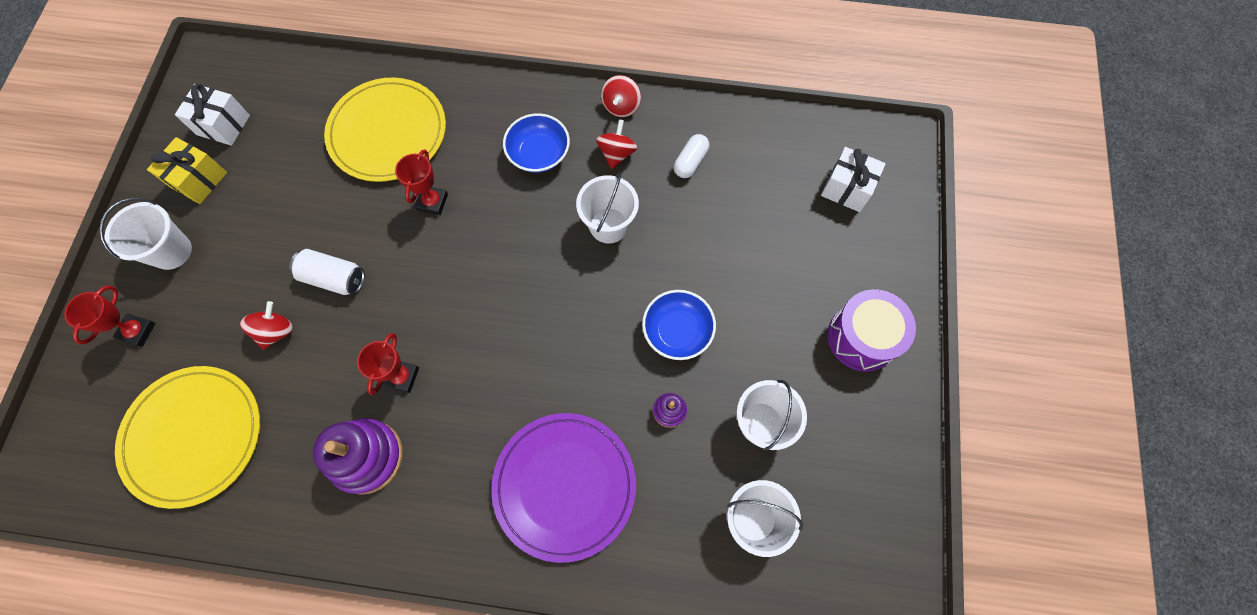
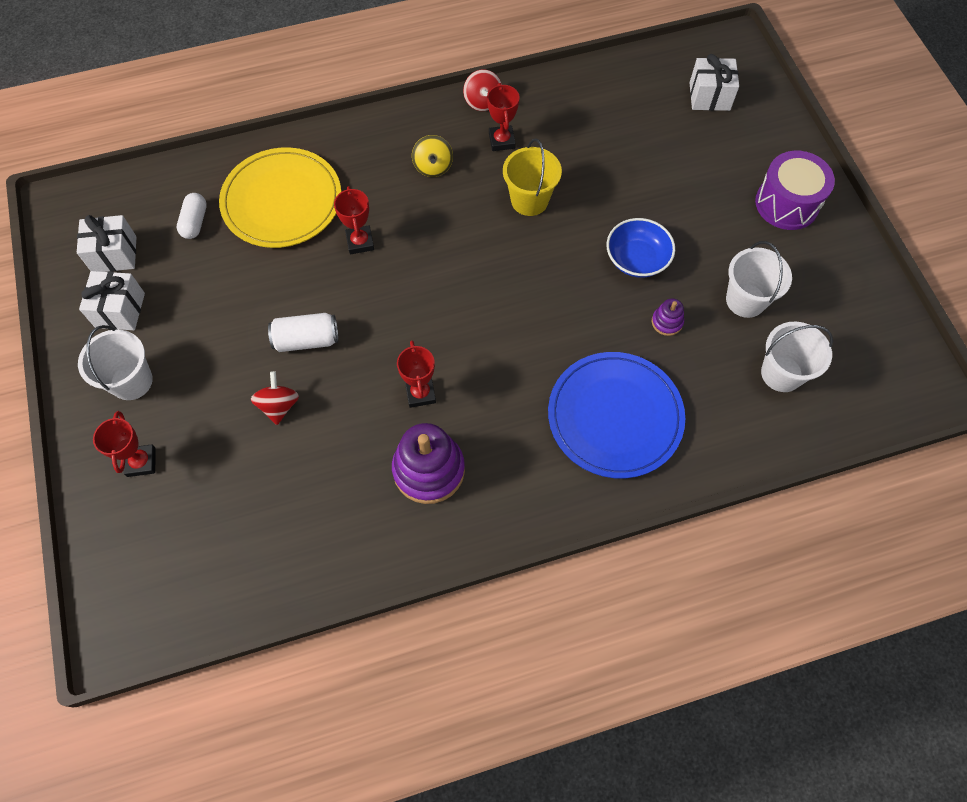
camera: 25 degrees left, 5 degrees down
yellow plate [115,366,260,509] -> none
yellow gift [147,137,227,204] -> white gift [79,271,145,330]
purple plate [491,413,636,563] -> blue plate [548,352,685,478]
blue bowl [503,113,570,173] -> yellow spinning top [412,135,453,177]
white bucket [576,173,639,243] -> yellow bucket [503,138,562,216]
red spinning top [596,119,637,169] -> red trophy [487,83,519,151]
white capsule [674,134,709,178] -> white capsule moved to [177,193,207,239]

